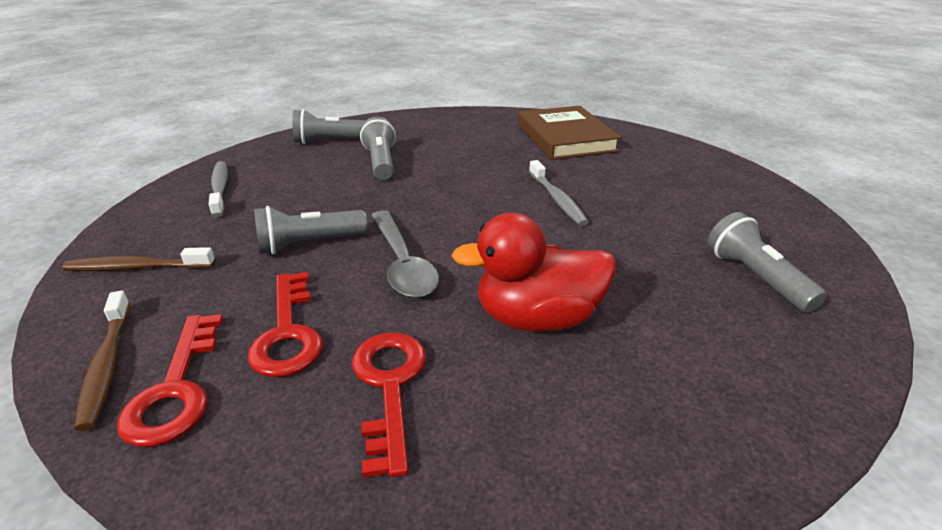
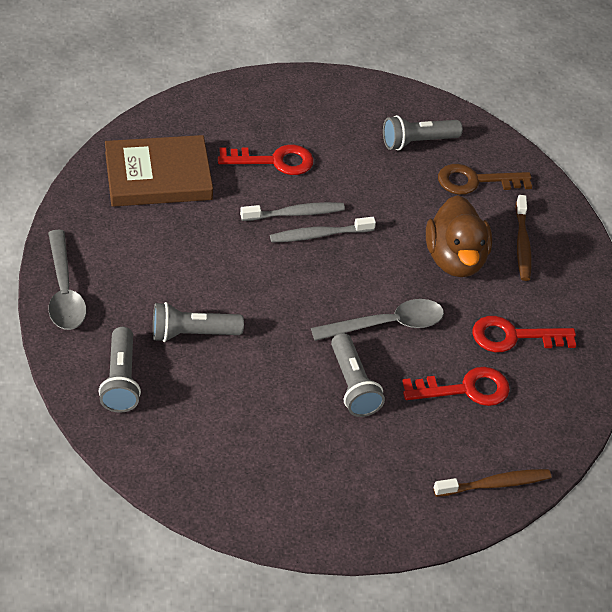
camera: 90 degrees left, 15 degrees up
brown toothbrush [62,247,215,271] -> brown toothbrush moved to [515,195,532,281]
red key [117,314,223,447] -> red key moved to [218,145,314,175]
grey toothbrush [209,161,228,217] -> grey toothbrush moved to [270,217,376,243]
red duck [452,213,616,332] -> brown duck [426,195,492,277]
none -> grey spoon [48,230,87,330]
none -> brown key [438,164,532,195]

